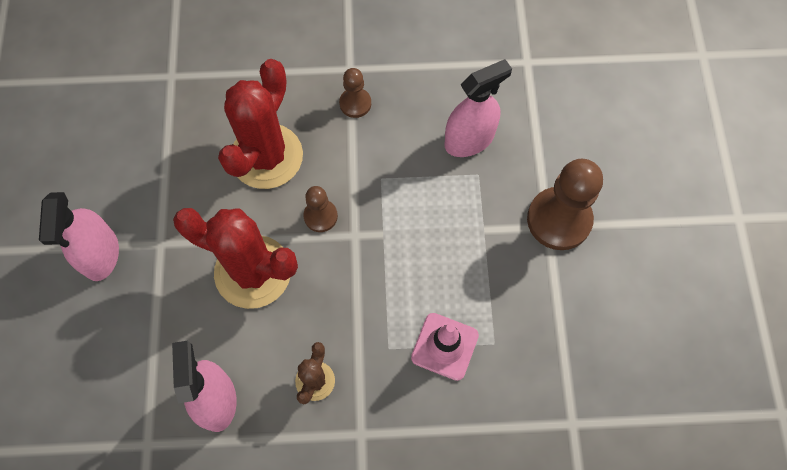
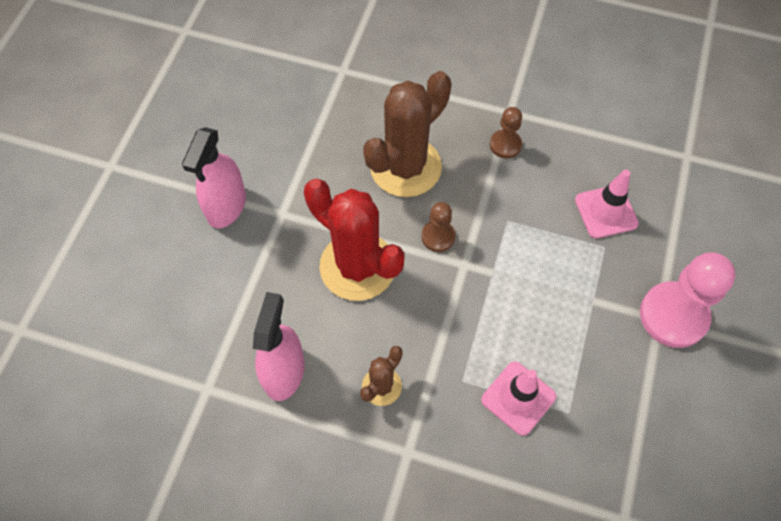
camera: 20 degrees right, 5 degrees down
red cactus [218,59,303,189] -> brown cactus [363,71,452,197]
pink spray bottle [445,59,512,157] -> pink traffic cone [575,170,639,239]
brown pawn [527,159,603,250] -> pink pawn [640,252,736,348]

